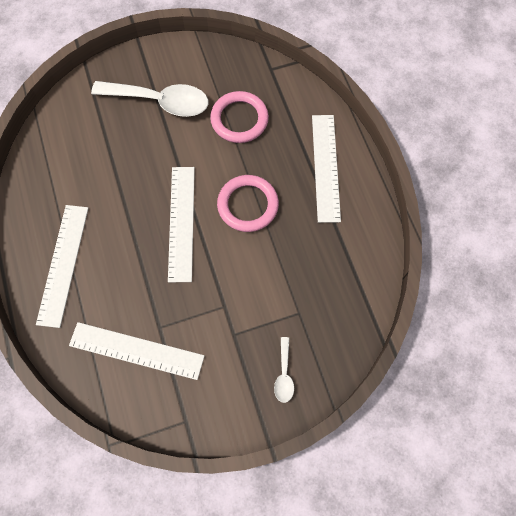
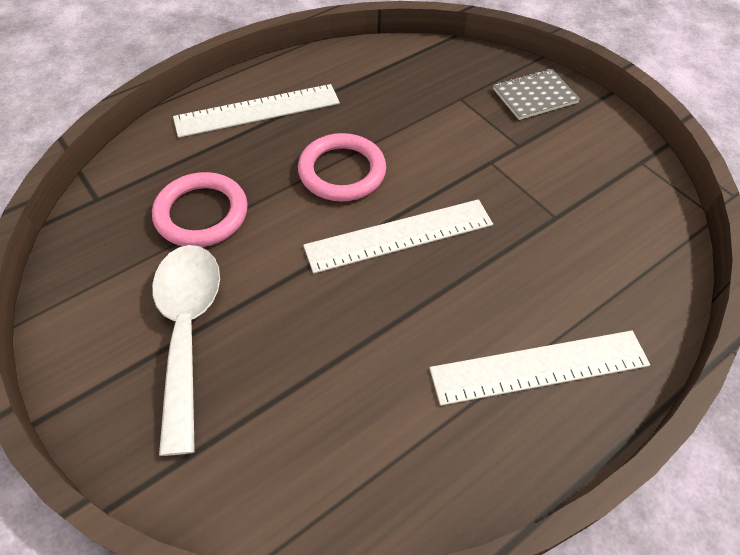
camera: 110 degrees left, 15 degrees down
white ruler [69,322,204,380] -> none
white spoon [274,337,294,403] -> grey notebook [493,69,580,120]

